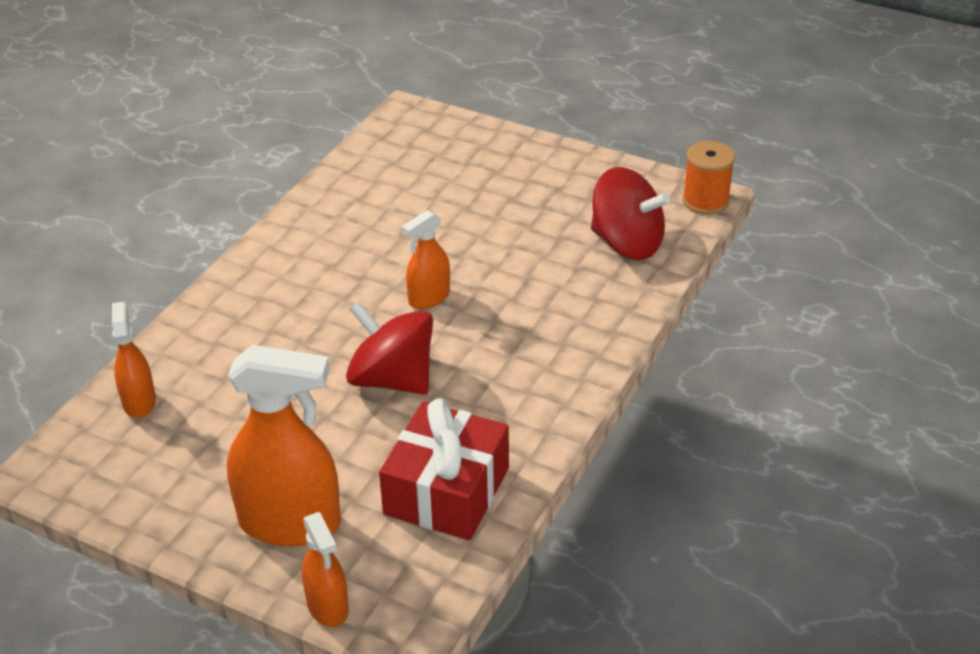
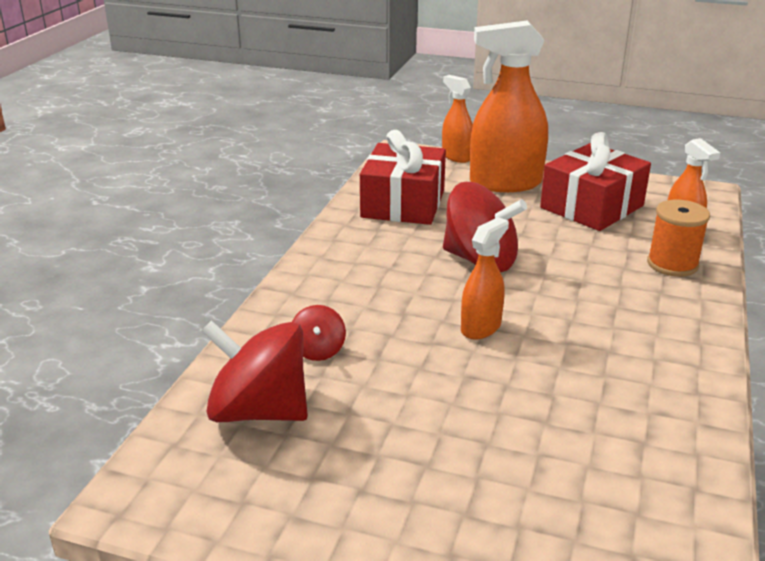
camera: 170 degrees right, 10 degrees down
orange spool [682,141,735,215] -> orange spool moved to [647,200,710,277]
none -> red spinning top [292,305,346,361]
none -> red gift [540,132,651,231]

